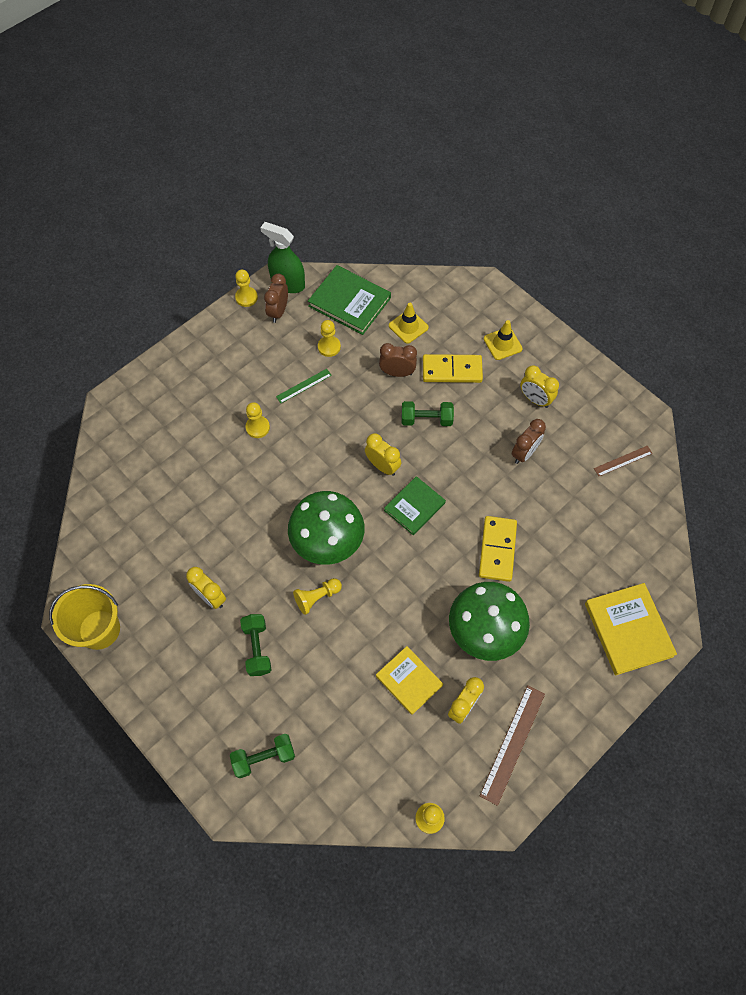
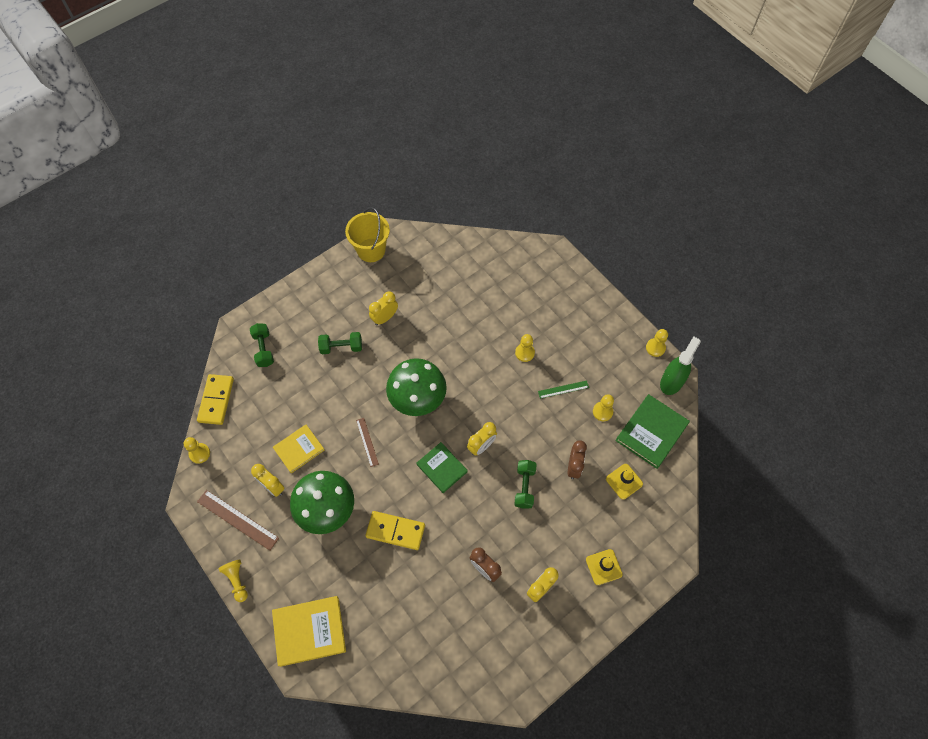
camera: 95 degrees right, 0 degrees up
brown clock [264,274,288,323] -> none
green ruler [276,369,332,403] -> green ruler turned 75 degrees counterclockwise [538,380,589,399]
yellow pawn [293,578,342,615] -> yellow pawn moved to [218,559,248,602]
yellow domino [423,354,483,383] -> yellow domino moved to [197,374,234,425]
brown ruler [594,446,653,476] -> brown ruler moved to [356,418,379,467]

